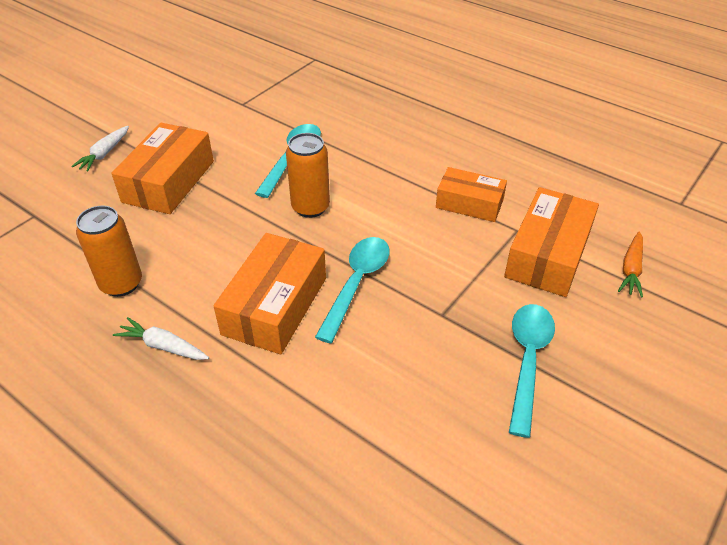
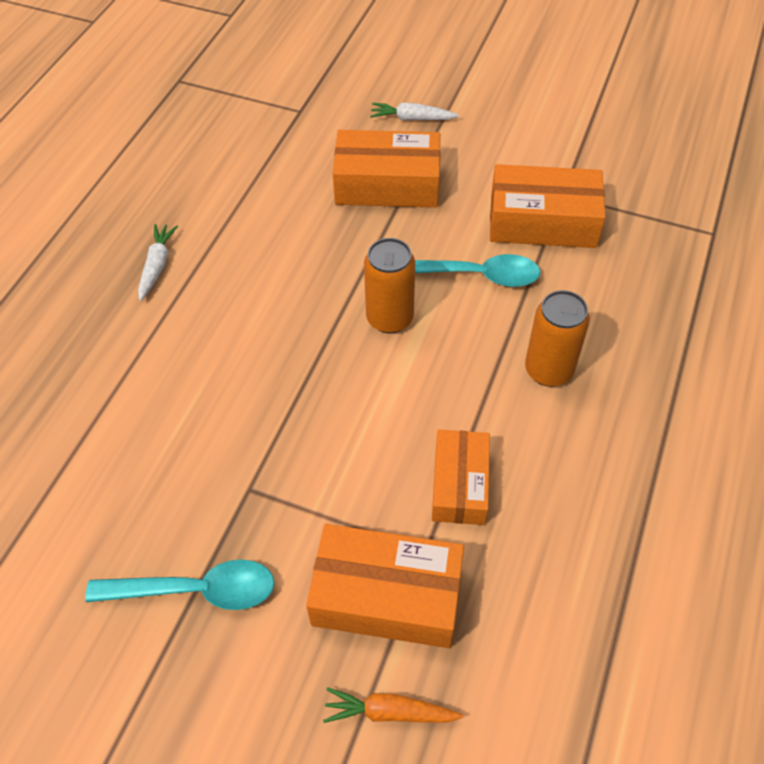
camera: 75 degrees right, 10 degrees up
orange can [76,206,142,297] -> orange can moved to [525,290,590,387]
orange box [214,233,326,354] -> orange box moved to [490,164,606,248]
turquoise spoon [315,237,390,343] -> none

